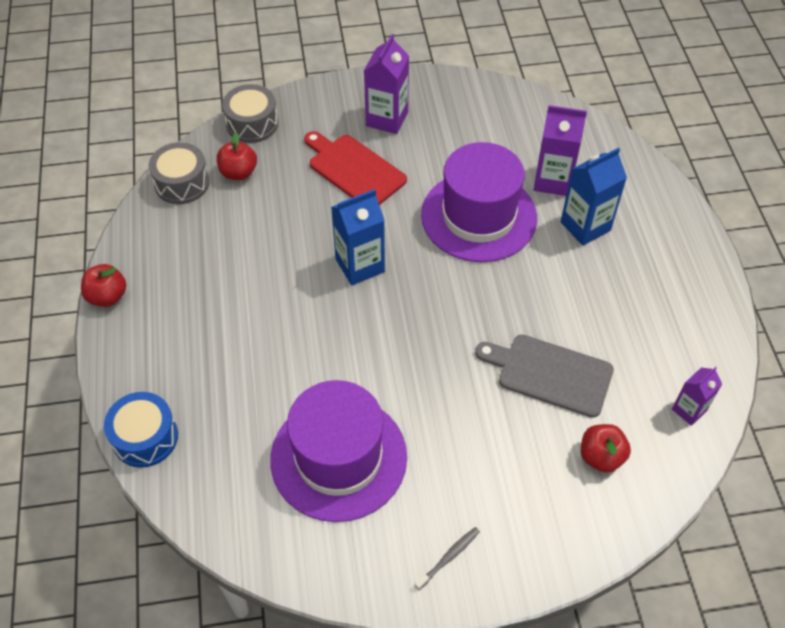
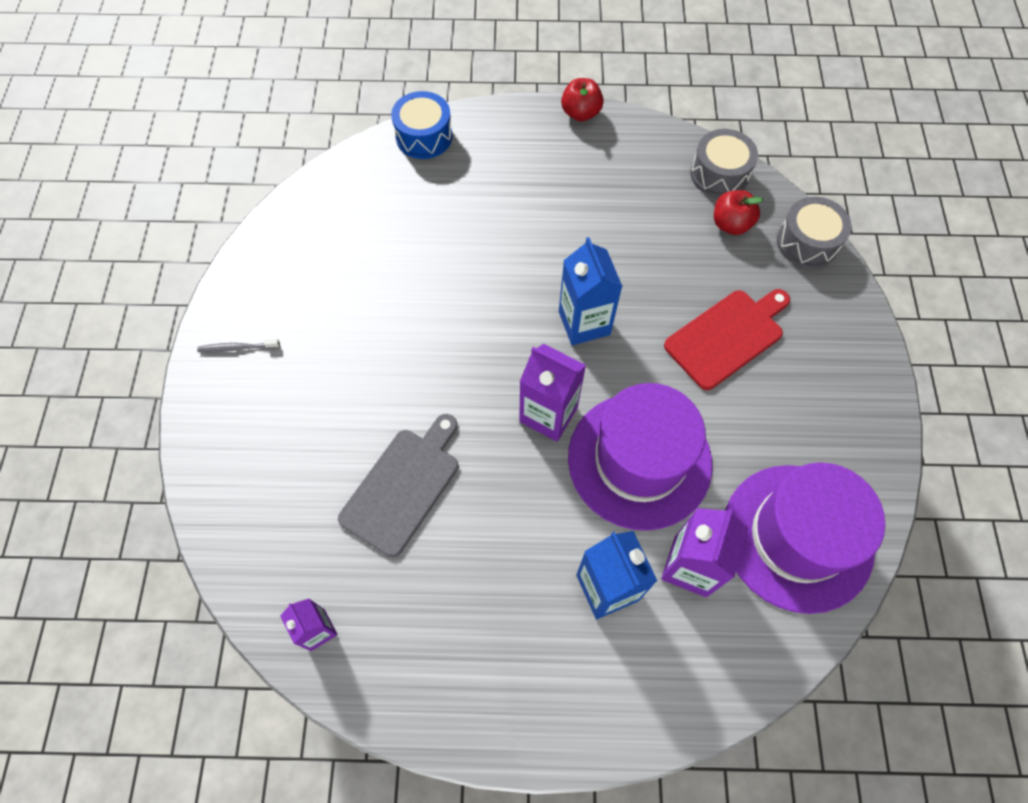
camera: 100 degrees right, 10 degrees up
purple hat [270,380,407,522] -> purple hat moved to [725,462,885,614]
purple carton [364,34,409,134] -> purple carton moved to [519,344,586,442]
grey toothbrush [414,527,480,590] -> grey toothbrush turned 120 degrees clockwise [197,339,280,352]
red apple [581,424,631,473] -> none

